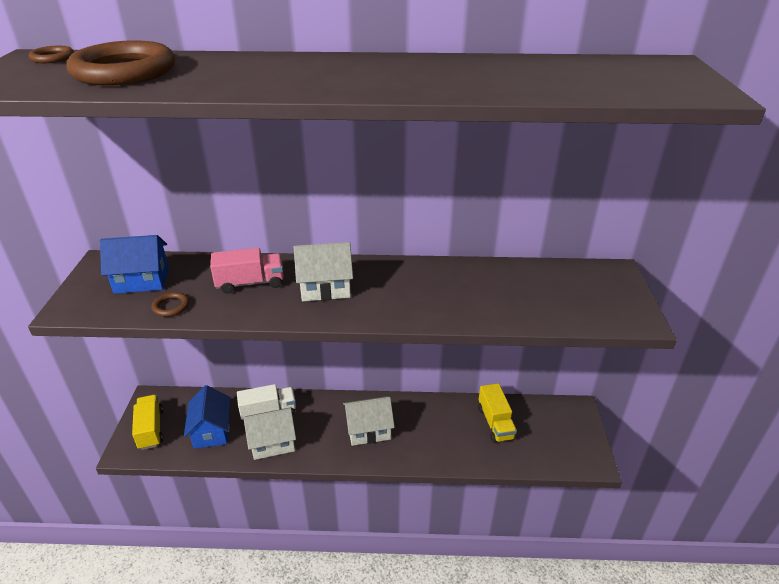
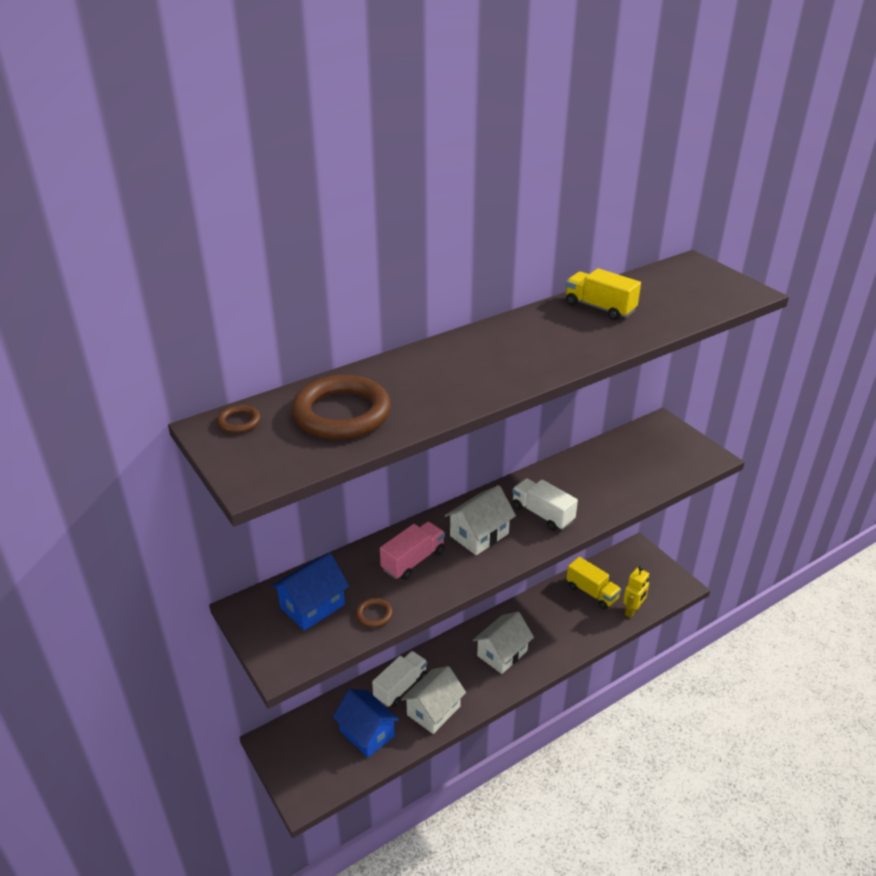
camera: 35 degrees left, 0 degrees up
yellow truck [132,395,163,450] -> yellow truck moved to [566,268,641,320]
none -> white truck [512,478,578,531]
none -> yellow robot [623,566,649,618]

